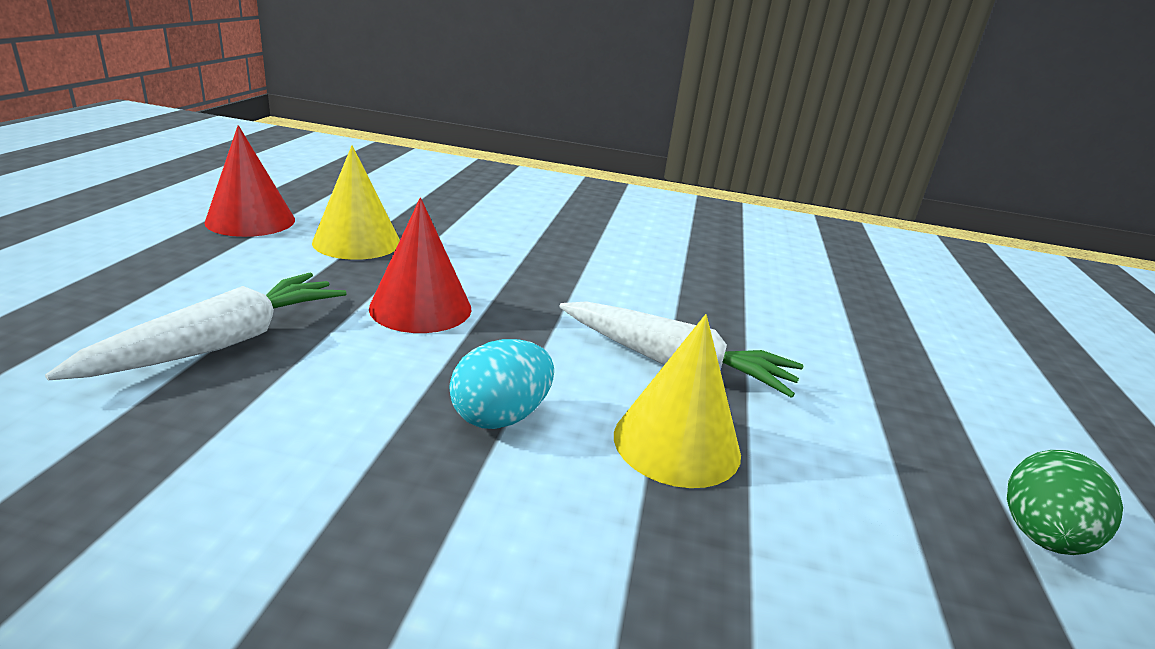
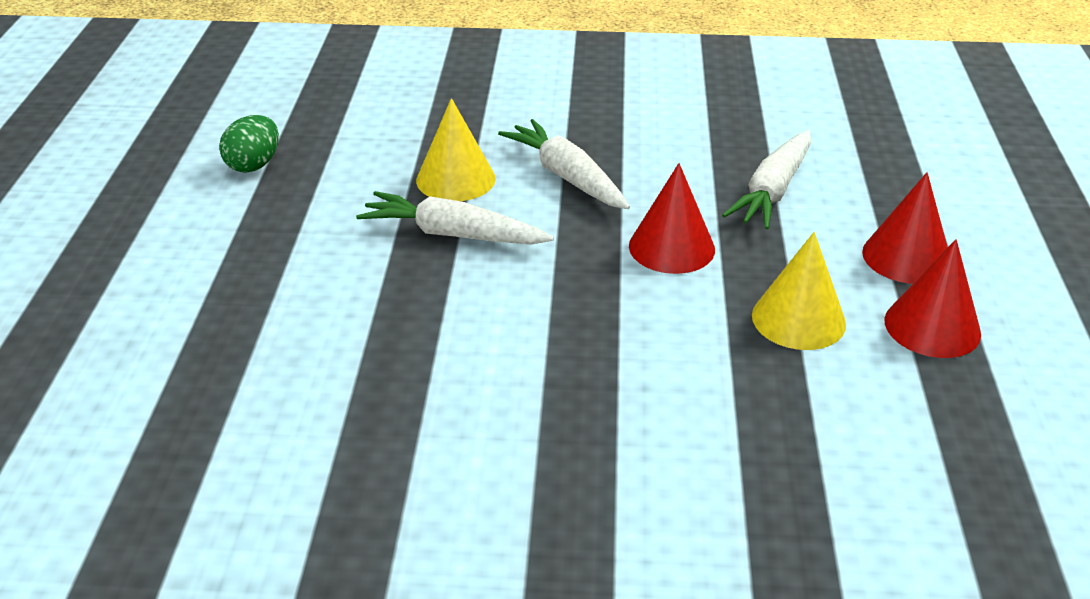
camera: 175 degrees right, 10 degrees up
turquoise egg [449,339,554,429] -> white carrot [498,119,630,209]
none -> red cone [862,172,948,284]

